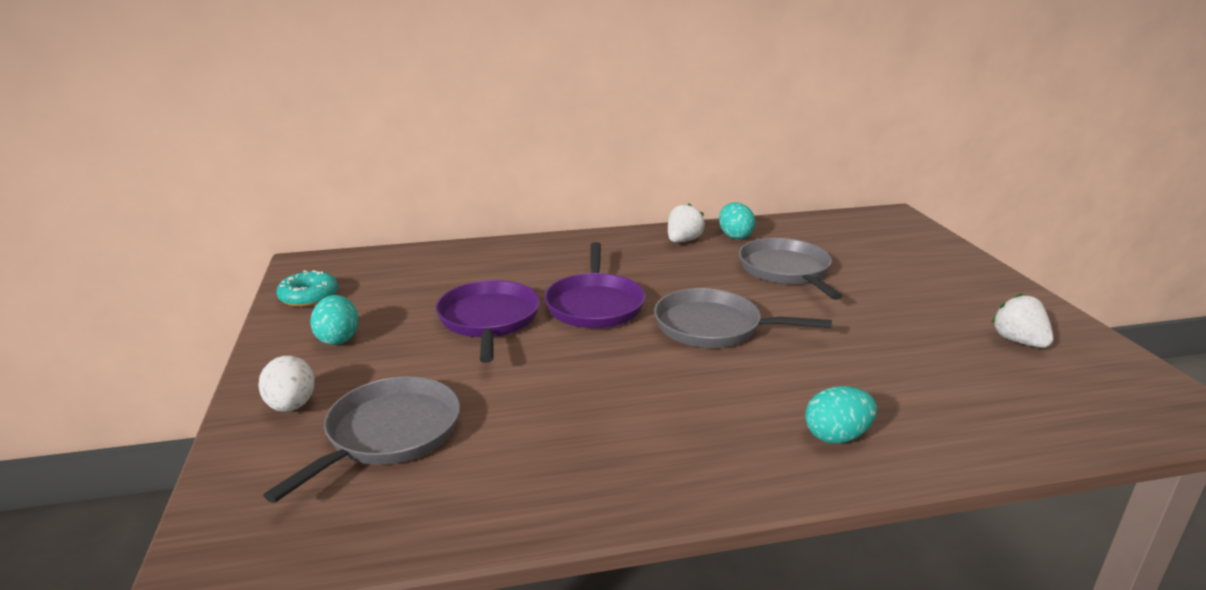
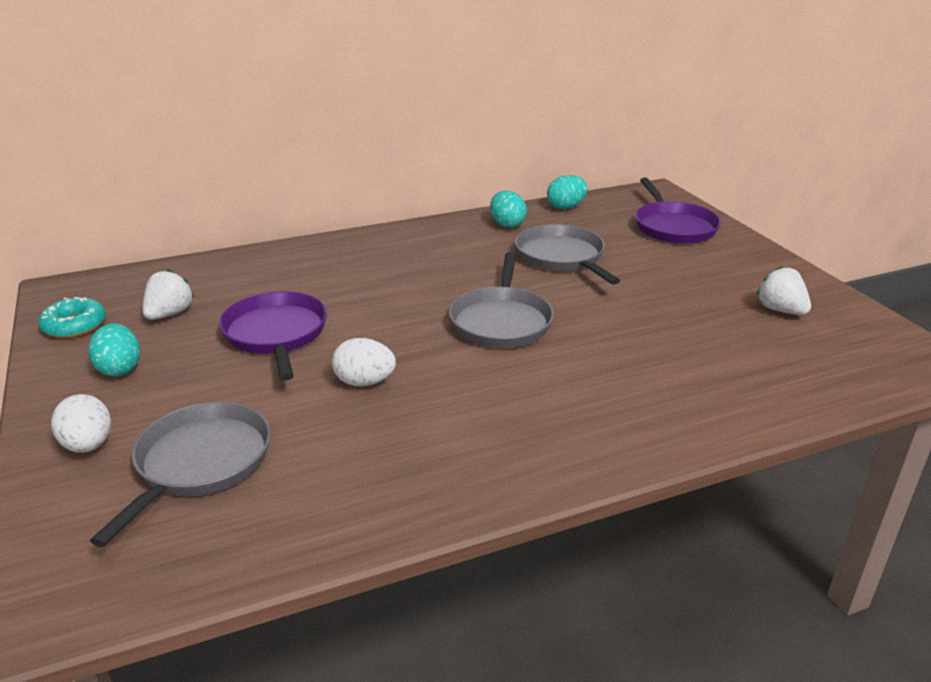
camera: 10 degrees left, 5 degrees up
purple pan [544,242,646,328] -> purple pan moved to [635,178,721,244]
grey pan [654,288,832,348] -> grey pan turned 90 degrees counterclockwise [449,252,554,348]
white strawberry [668,203,705,243] -> white strawberry moved to [143,269,194,320]
turquoise egg [805,386,877,444] -> turquoise egg moved to [547,175,588,209]
none -> white egg [332,338,396,386]

